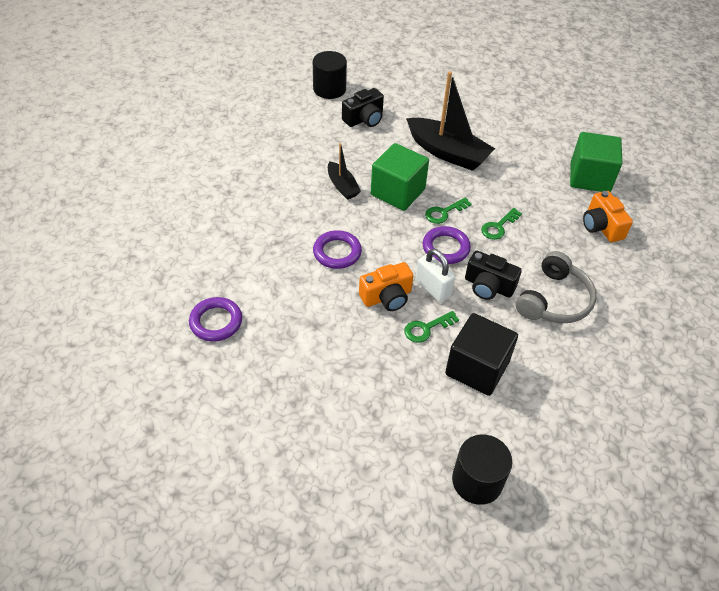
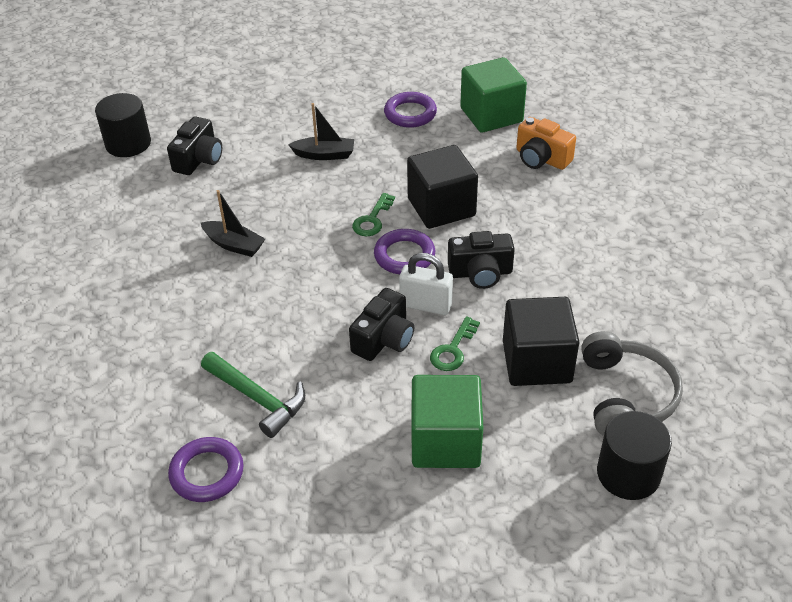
camera: 30 degrees left, 5 degrees down
purple ring [313,230,362,269] -> purple ring moved to [384,92,437,128]
orange camera [359,262,413,311] -> black camera [349,288,414,361]
green cube [371,143,429,211] -> green cube moved to [411,375,483,468]
black boat [406,71,495,171] -> black boat [288,103,354,160], size x0.53
green key [481,208,522,240] -> black cube [407,145,478,229]
grey headphones [516,251,596,323] -> grey headphones moved to [581,331,683,436]
none -> green hammer [201,352,305,438]

